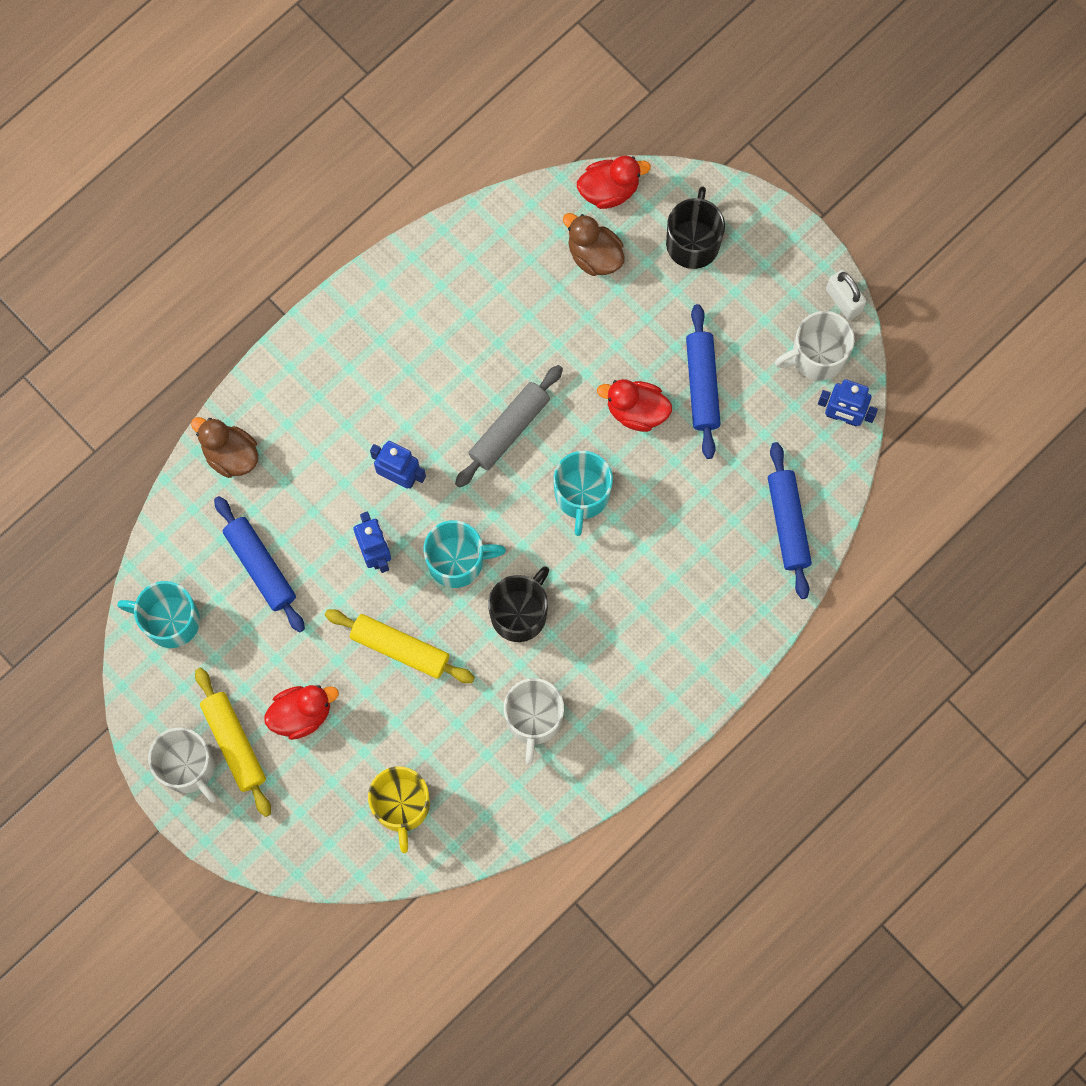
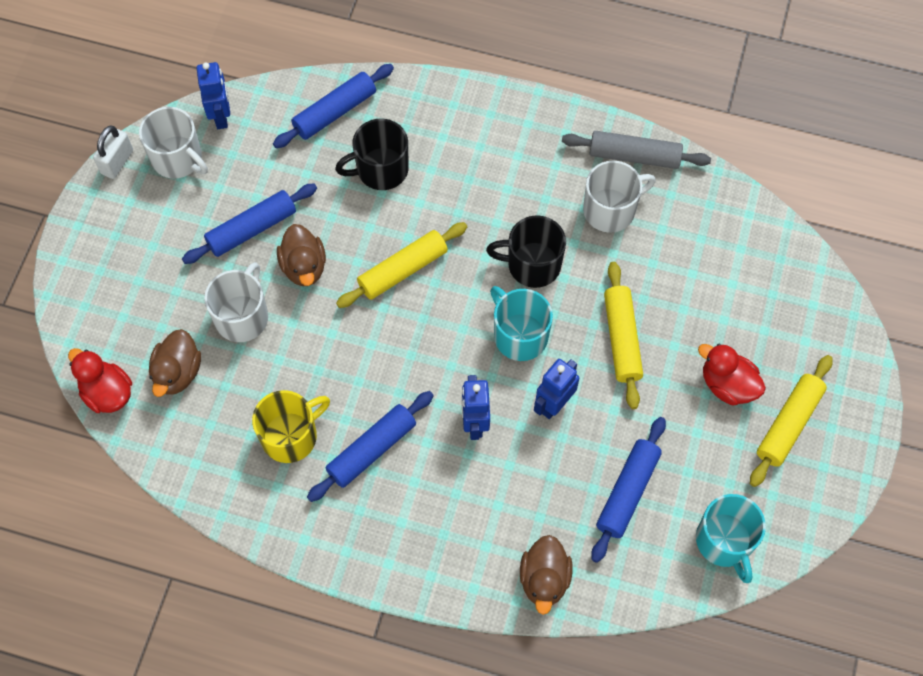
camera: 120 degrees left, 10 degrees down
white mug [148,727,217,803] -> white mug moved to [204,262,268,342]
yellow mug [368,766,430,853] -> yellow mug moved to [252,390,330,463]
grey rolling pin [455,365,563,488] -> grey rolling pin moved to [562,131,711,169]
turquoise mug [554,451,613,536] -> yellow rolling pin [336,222,467,308]
red duck [597,379,672,432] -> brown duck [277,224,326,286]
black mug [666,186,725,269] -> black mug moved to [335,119,409,190]
none -> blue rolling pin [307,391,434,502]

